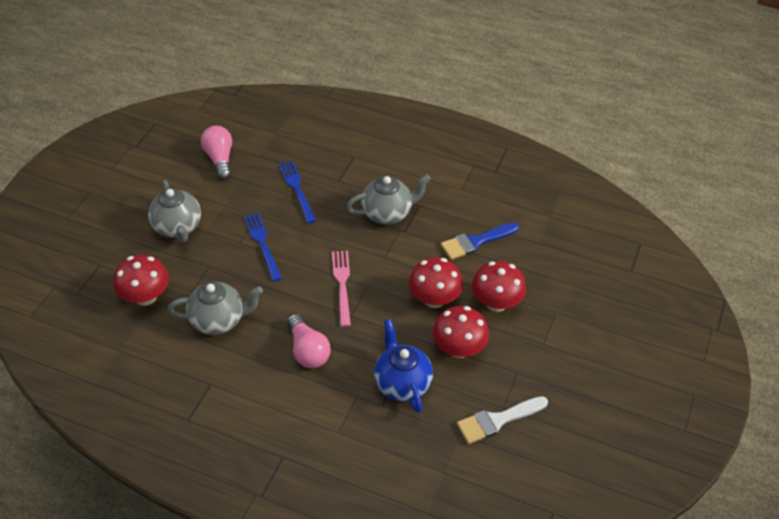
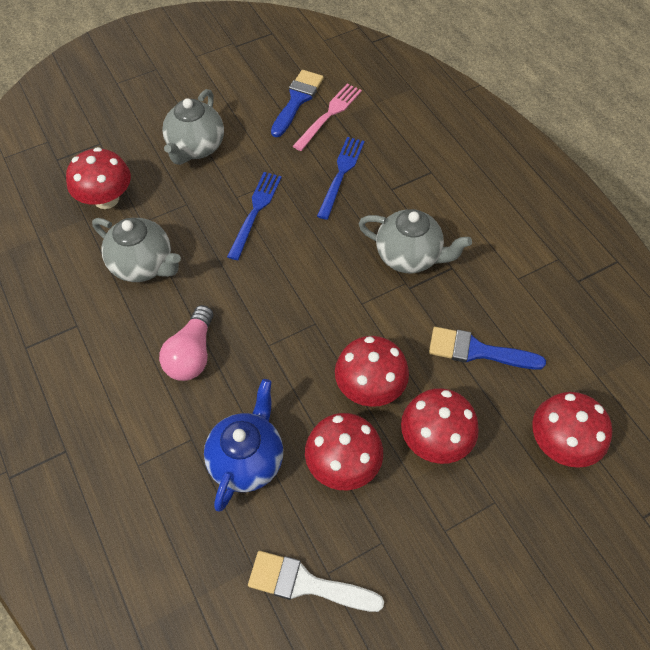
camera: 40 degrees right, 10 degrees up
pink light bulb [201,126,232,180] -> blue brush [271,70,324,137]
pink fork [332,251,351,327] -> pink fork moved to [293,84,362,151]
none -> red mushroom [532,392,612,468]

